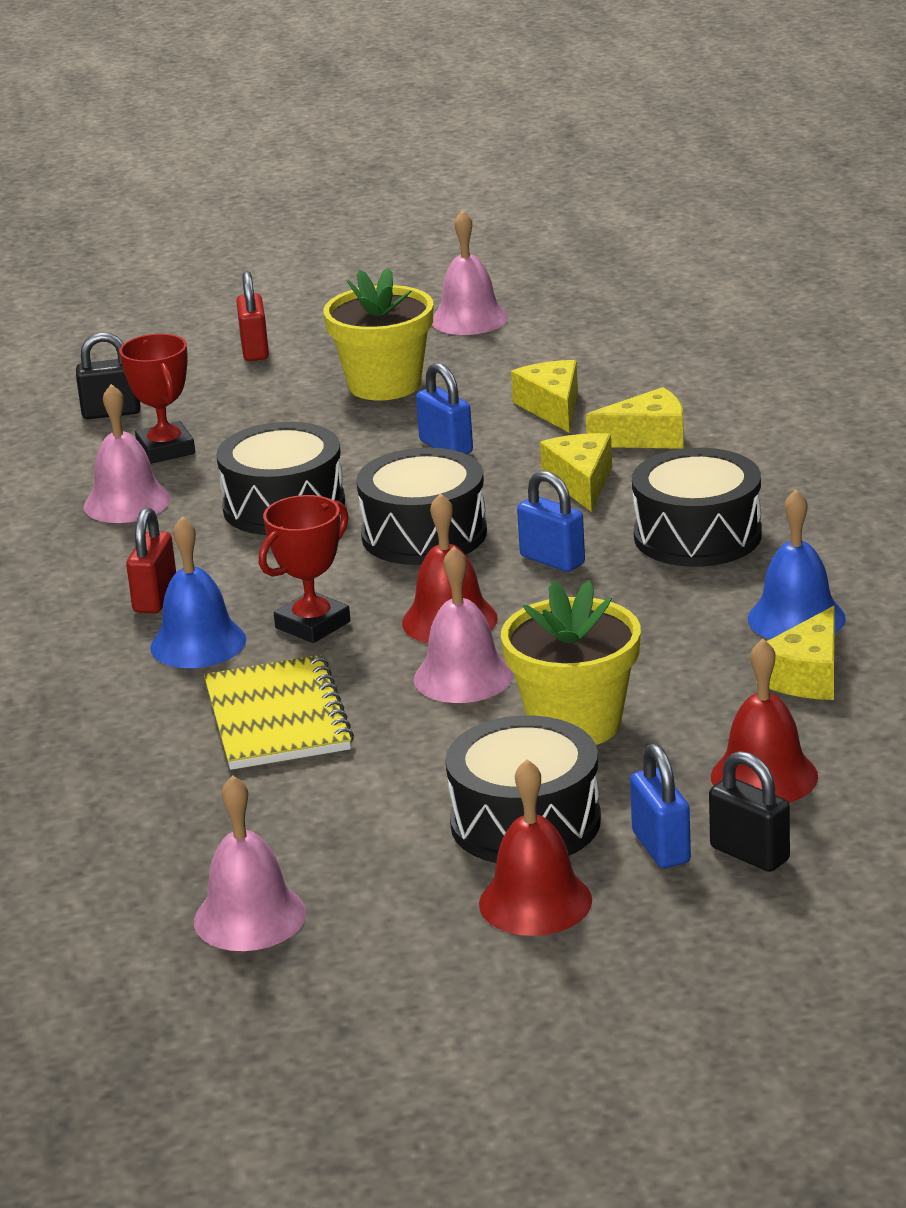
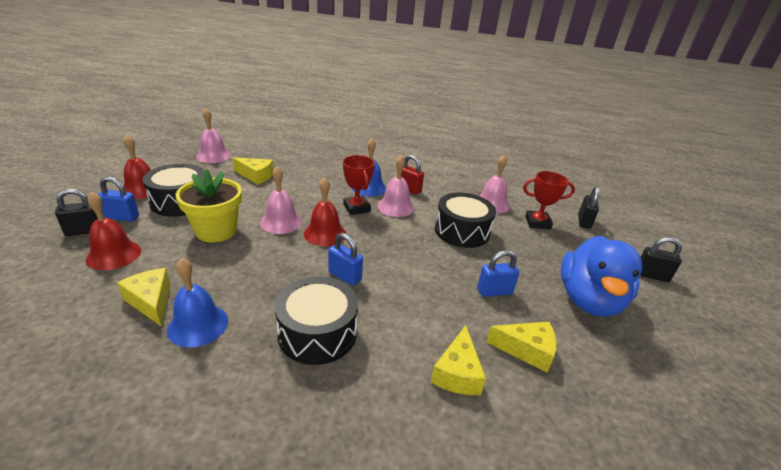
camera: 110 degrees right, 5 degrees up
yellow notebook [204,655,354,770] -> none
red padlock [236,271,269,361] -> black padlock [640,237,682,282]
yellow flower pot [323,268,433,400] -> blue duck [561,236,642,317]
black drum [356,448,487,565] -> none
pink bell [432,210,508,335] -> pink bell moved to [377,156,415,217]
blue padlock [517,470,585,572] -> blue padlock turned 60 degrees clockwise [328,233,363,286]
yellow cheese [540,433,612,512] -> yellow cheese moved to [233,157,273,185]

